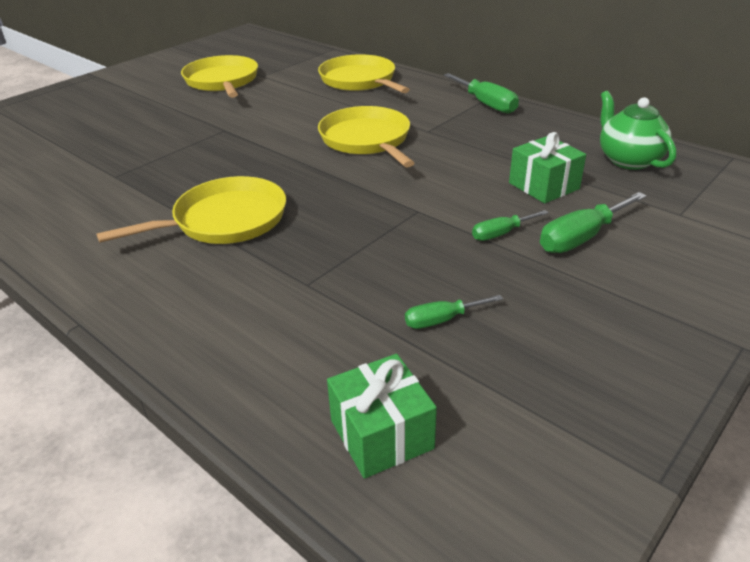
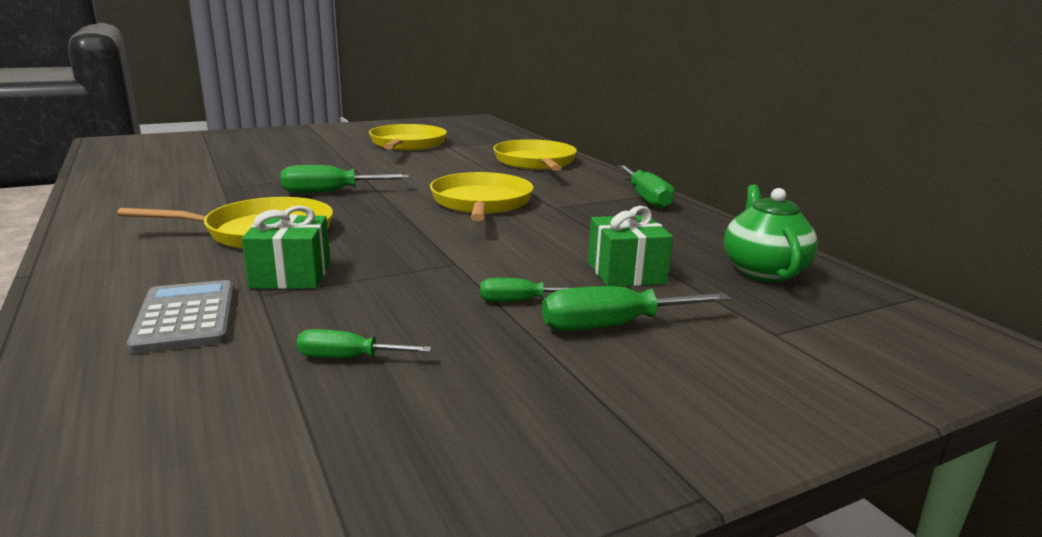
camera: 20 degrees right, 15 degrees down
green gift [327,354,437,479] -> green gift moved to [242,205,330,289]
none -> grey calculator [127,280,234,354]
none -> green screwdriver [281,165,409,194]

